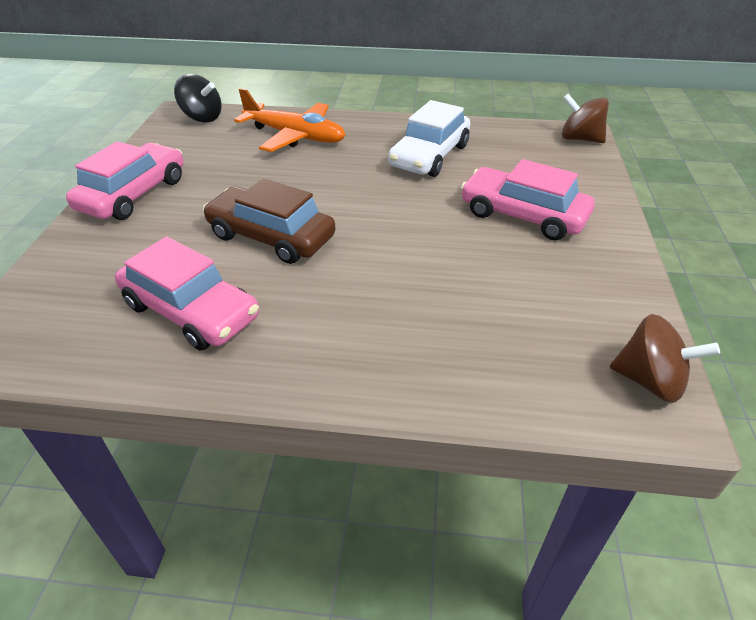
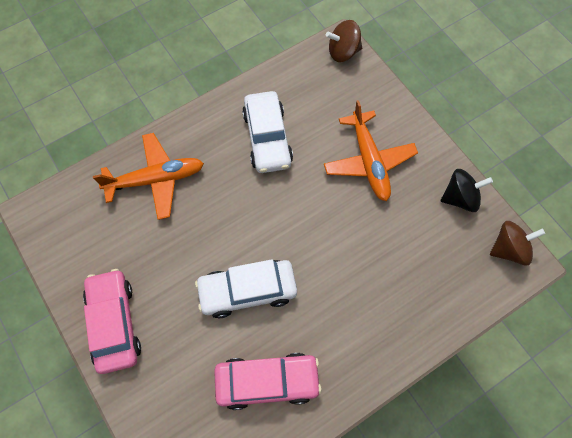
camera: 40 degrees left, 25 degrees up
black spinning top [174,74,221,123] -> black spinning top moved to [441,169,493,212]
brown car [203,178,336,264] -> white car [195,259,297,318]
pink car [461,159,595,240] -> orange plane [324,100,418,201]

